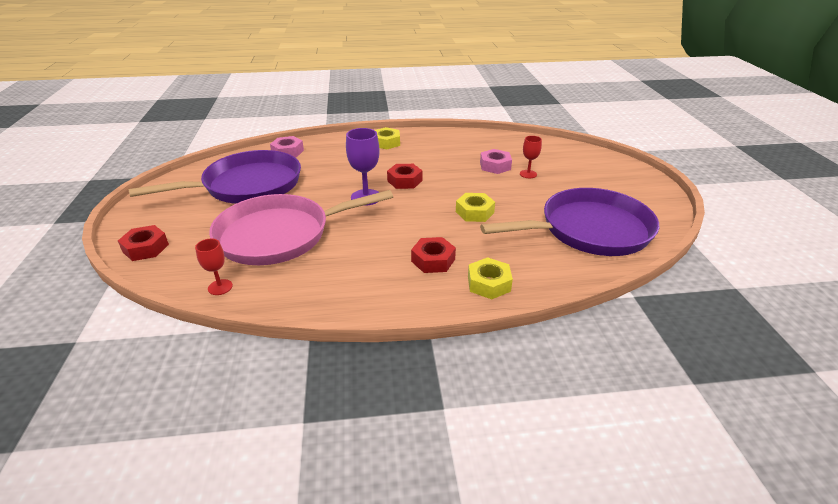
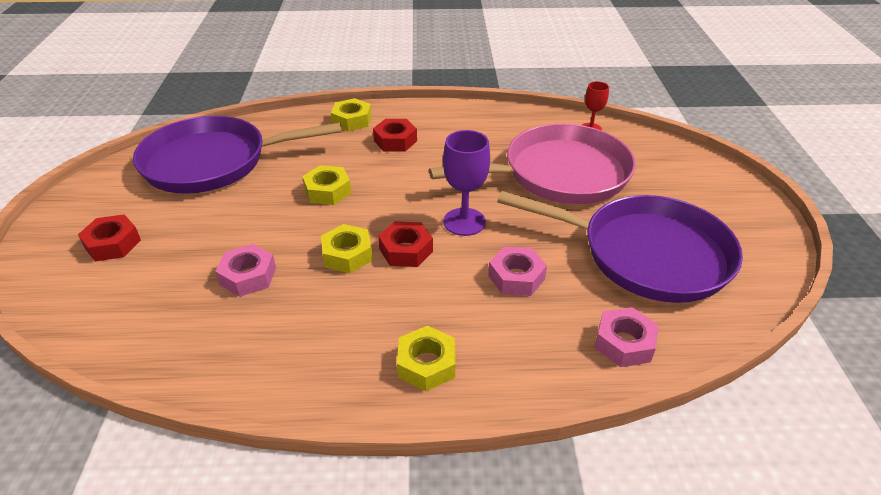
camera: 175 degrees left, 5 degrees up
red nut [118,225,169,261] -> red nut moved to [78,214,141,261]
purple pan [128,150,301,204] -> purple pan turned 135 degrees counterclockwise [497,191,743,303]
red goblet [520,136,542,178] -> none
none -> yellow nut [321,224,373,273]
none -> pink nut [488,246,547,296]

